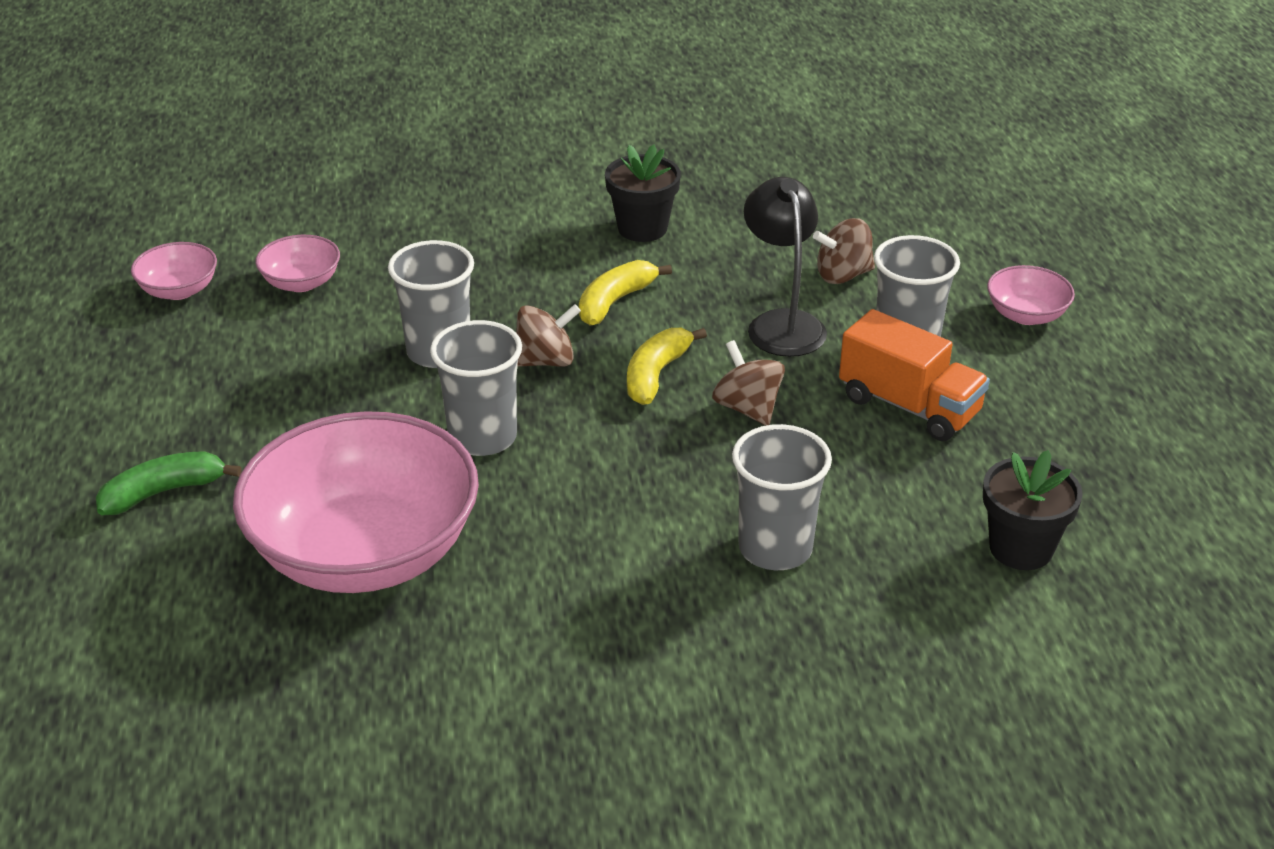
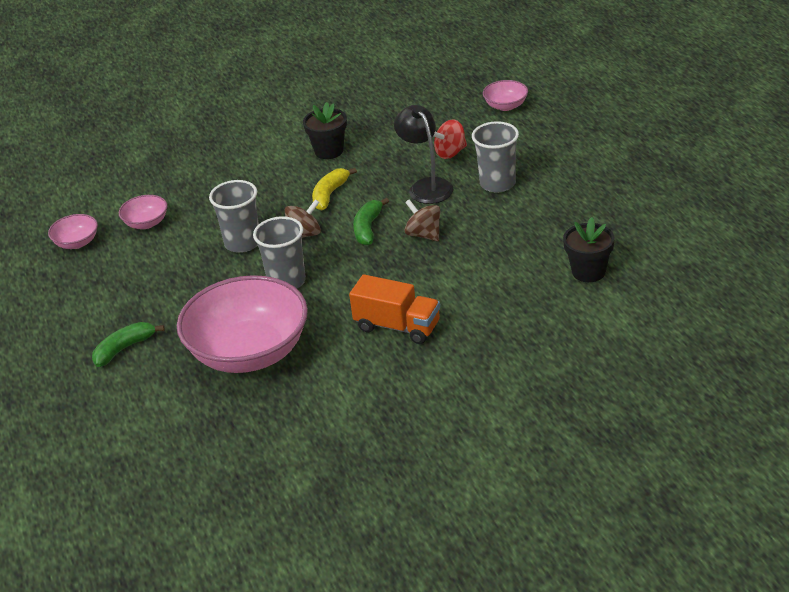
camera: 10 degrees left, 0 degrees up
yellow banana [627,328,707,405] -> green banana [353,198,389,245]
grey cup [732,424,832,570] -> none
brown spinning top [813,218,875,284] -> red spinning top [433,119,467,159]
orange truck [839,309,990,441] -> orange truck moved to [349,274,440,344]
pink bowl [987,265,1075,325] -> pink bowl moved to [483,80,528,111]

